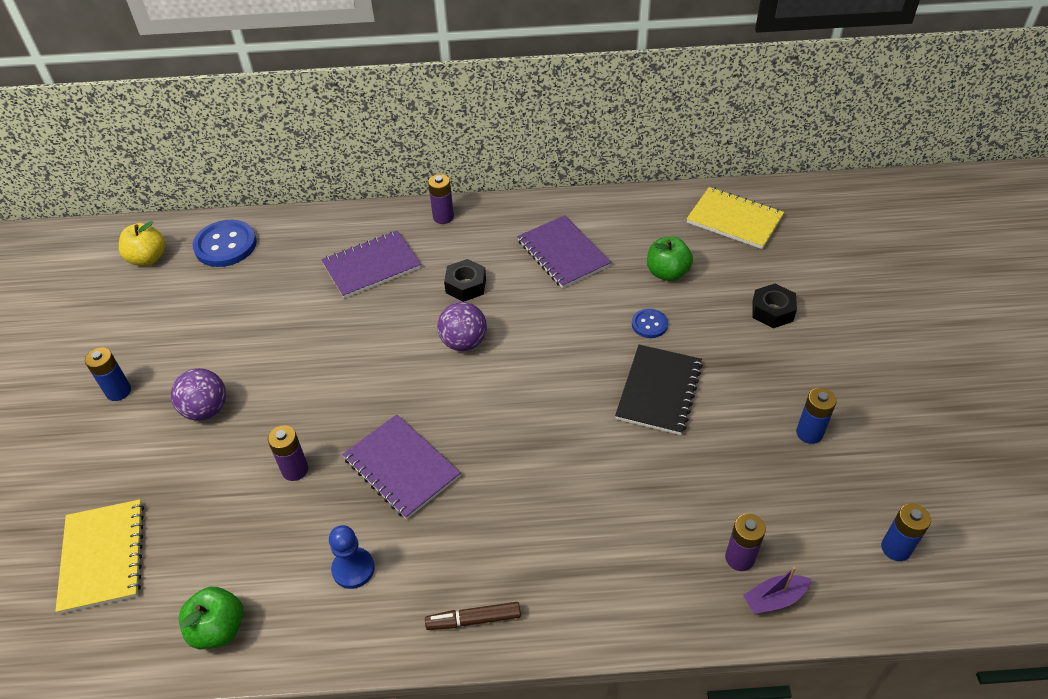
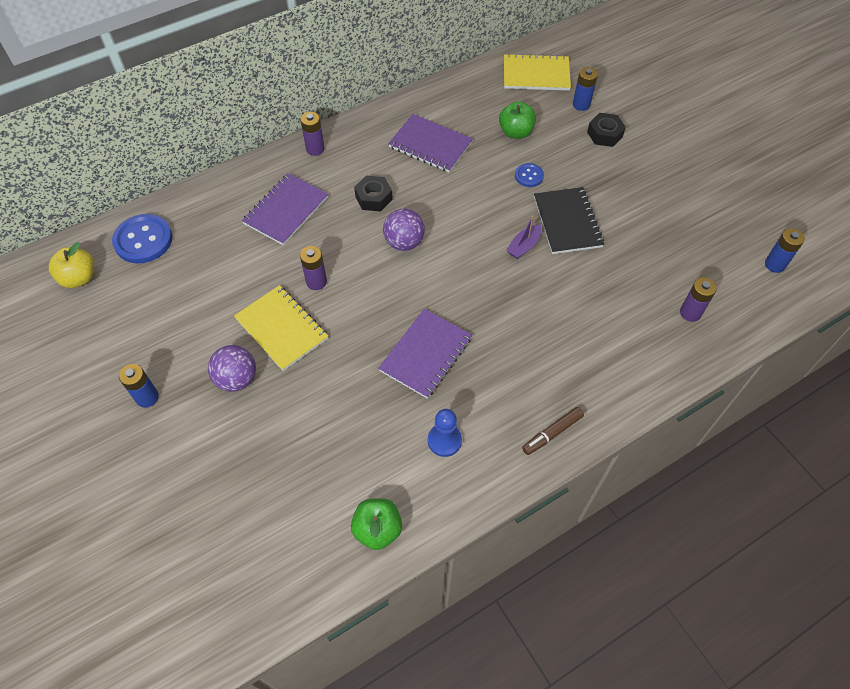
camera: 30 degrees left, 10 degrees up
yellow notebook [56,499,144,614] -> yellow notebook moved to [234,285,328,371]
purple battery [268,425,308,481] -> purple battery moved to [300,246,327,290]
purple notebook [342,414,461,520] -> purple notebook turned 75 degrees counterclockwise [378,309,472,399]
purple boat [743,567,812,614] -> purple boat moved to [506,216,542,259]
blue battery [796,388,837,444] -> blue battery moved to [573,67,598,111]

